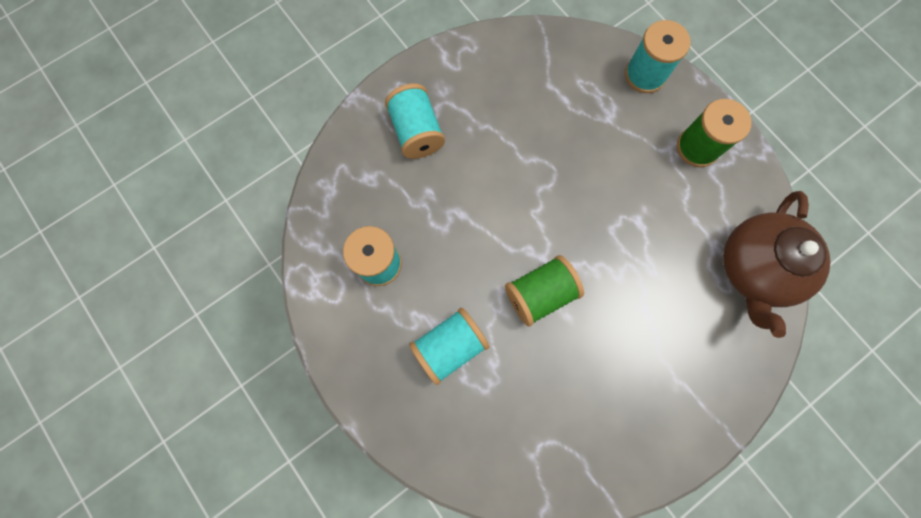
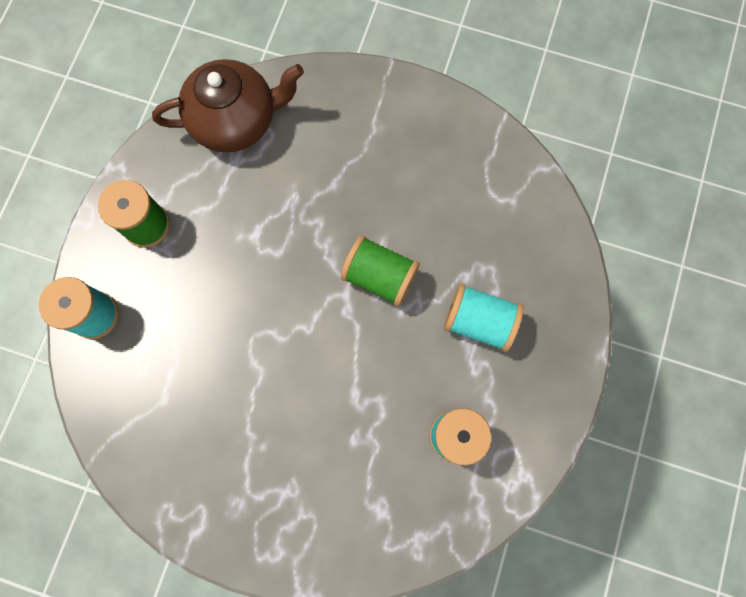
camera: 125 degrees left, 0 degrees up
turquoise spool [385,84,445,159] -> none

